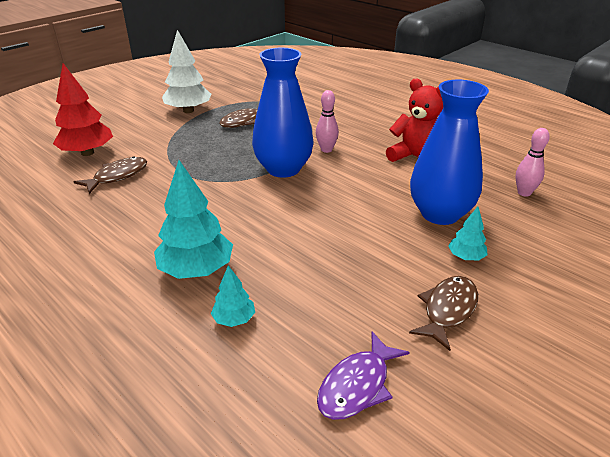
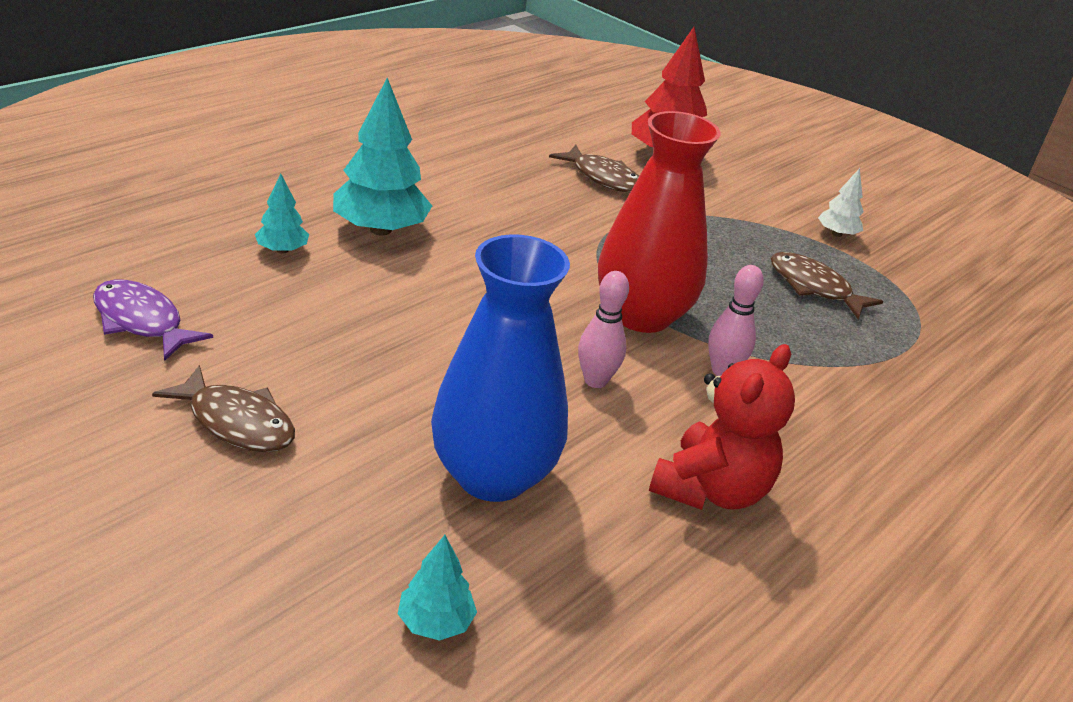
camera: 85 degrees right, 0 degrees up
white tree [162,30,211,113] -> white tree [818,168,864,237], size x0.51
blue vase [252,48,314,178] -> red vase [598,111,721,333]
turquoise tree [448,207,488,260] -> turquoise tree moved to [398,535,477,641]
pink bowling pin [515,128,550,197] -> pink bowling pin moved to [578,271,629,388]

